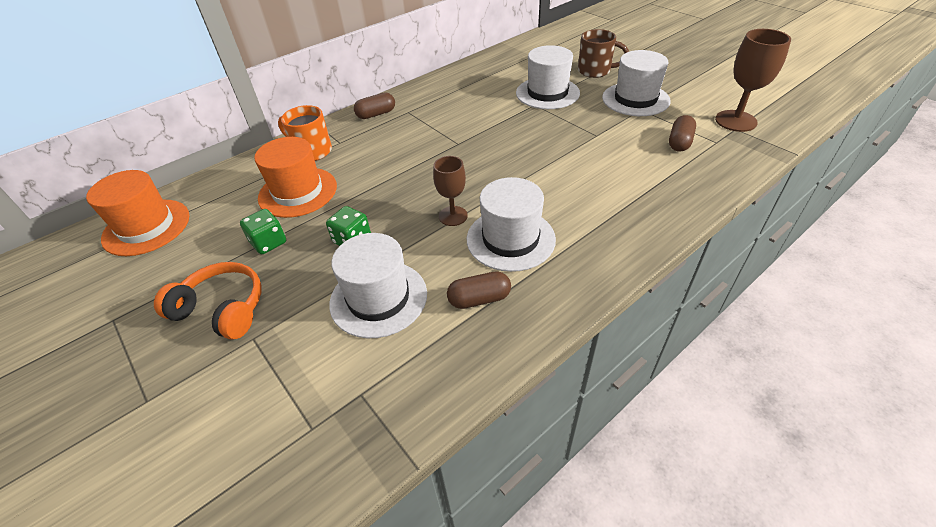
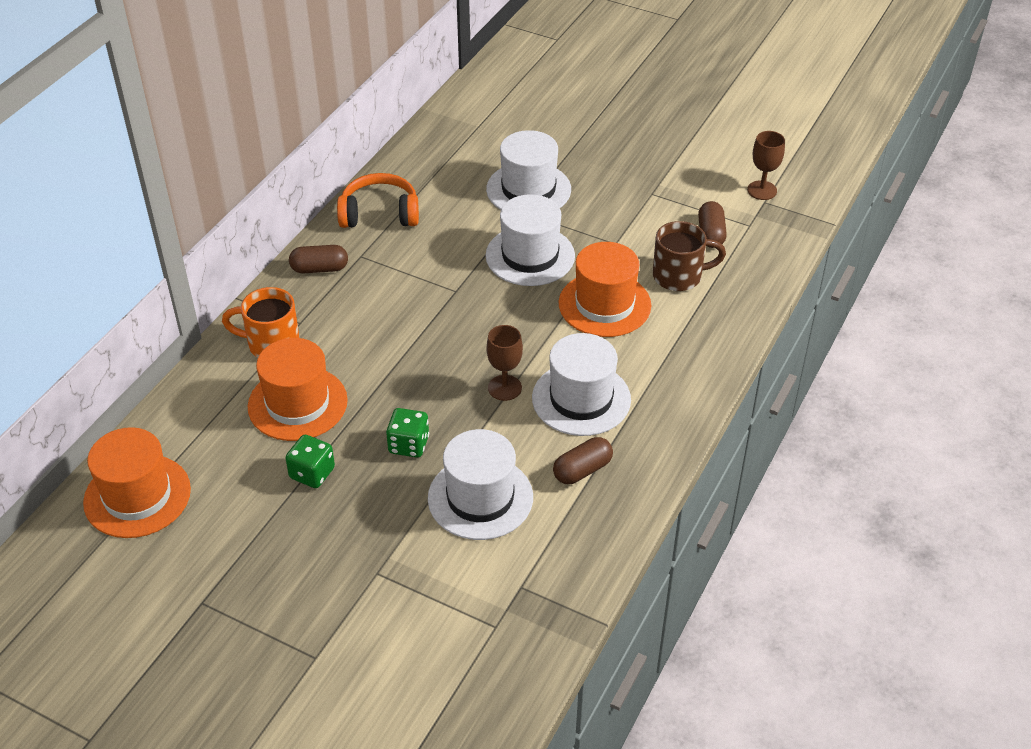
camera: 25 degrees left, 0 degrees up
orange headphones [154,262,262,340] -> orange headphones moved to [337,173,419,228]
brown capsule [354,92,395,119] -> brown capsule turned 45 degrees clockwise [289,245,348,273]
brown mug [578,29,629,78] -> brown mug moved to [653,221,726,291]
white hat [602,50,670,116] -> white hat moved to [485,194,575,286]
brown goblet [715,29,791,132] -> brown goblet [747,131,785,200], size x0.64
none -> orange hat [559,242,651,337]

